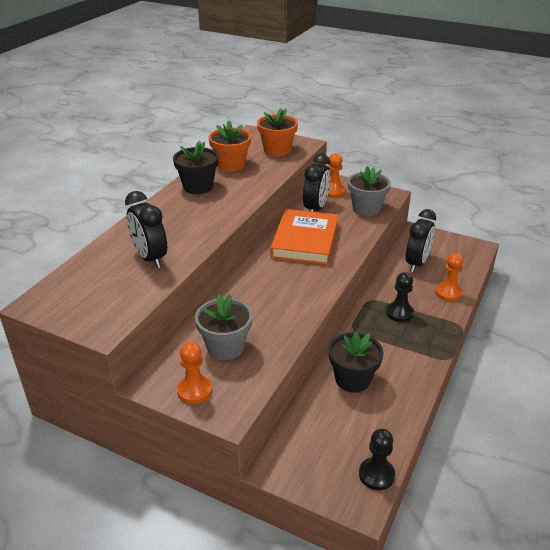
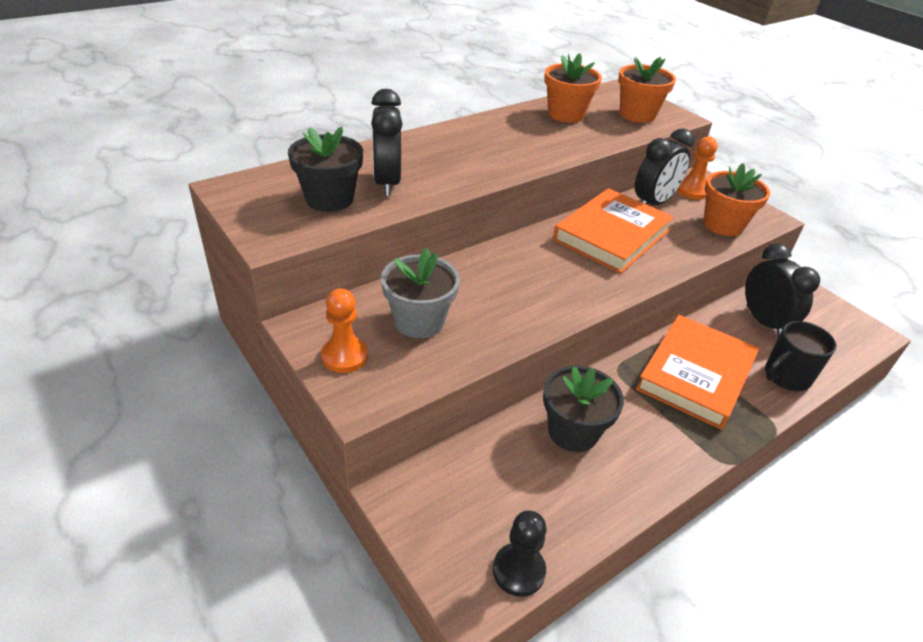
camera: 25 degrees right, 5 degrees up
black flower pot [173,141,219,194] -> black flower pot moved to [288,127,363,212]
grey flower pot [348,166,391,216] -> orange flower pot [703,163,770,236]
black pawn [386,272,414,322] -> orange book [636,315,759,430]
black clock [406,209,436,272] -> black clock turned 75 degrees counterclockwise [745,243,820,337]
orange pawn [435,253,463,301] -> black mug [765,321,836,391]

